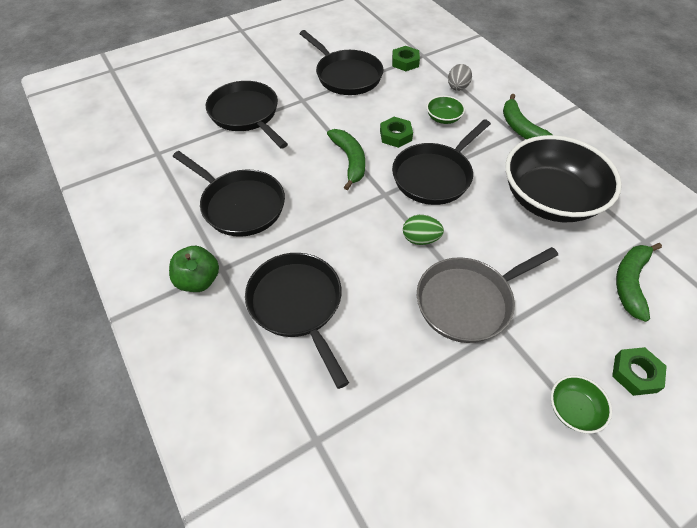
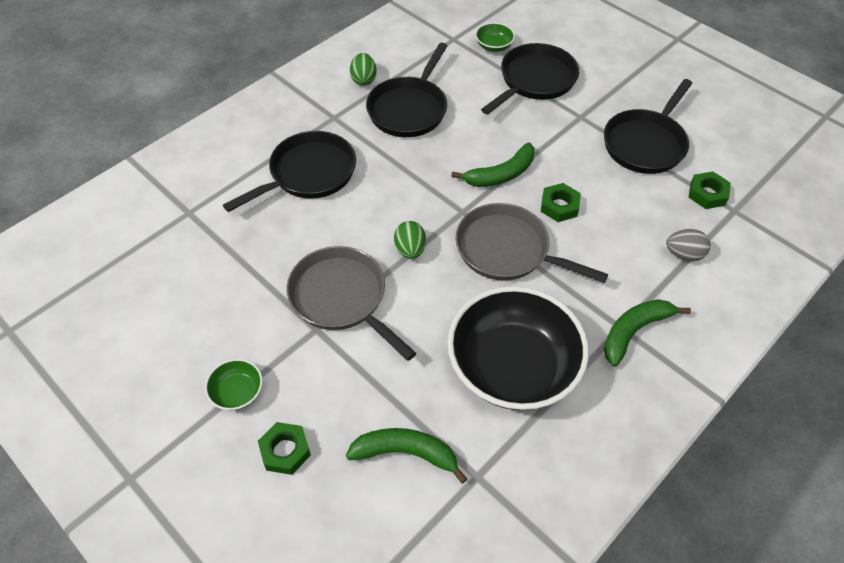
camera: 75 degrees right, 0 degrees up
green apple [169,246,219,292] -> none
black pan [392,119,491,205] -> grey pan [455,203,608,283]
green bowl [426,96,465,124] -> green bowl moved to [475,22,515,52]
none -> green egg [350,53,377,86]

